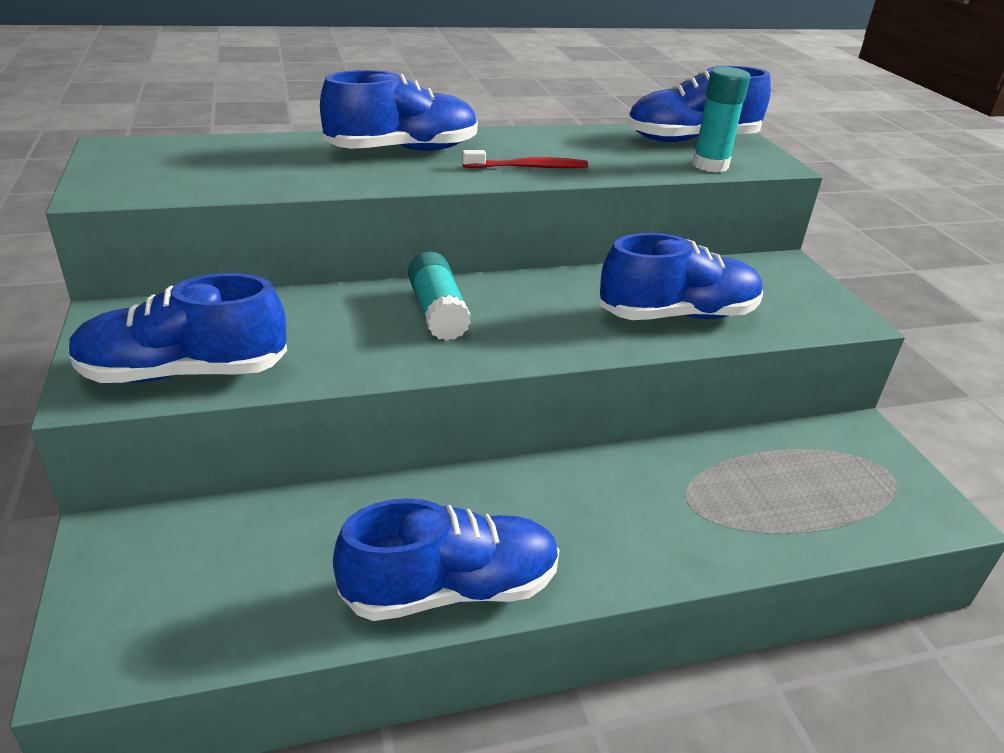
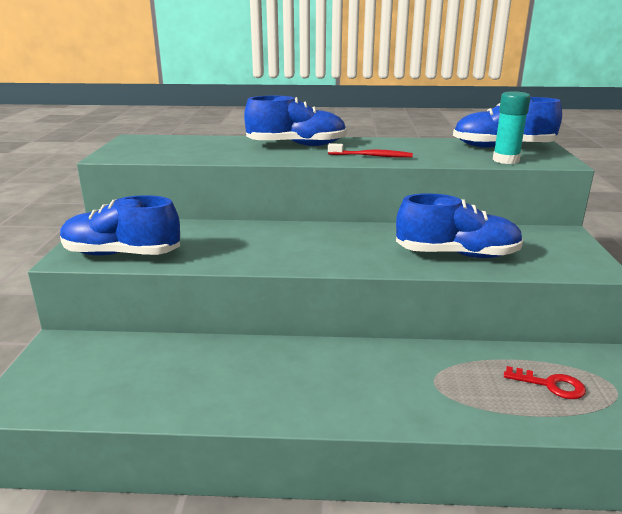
camera: 20 degrees right, 10 degrees down
blue shoe [333,498,560,621] -> none
turquoise glue stick [408,252,471,341] -> none
none -> red key [504,366,586,399]

